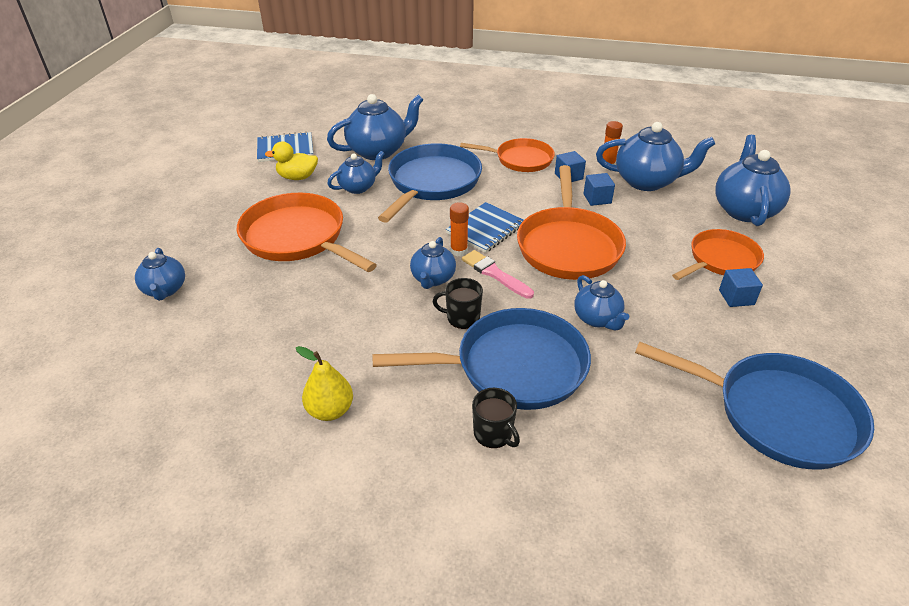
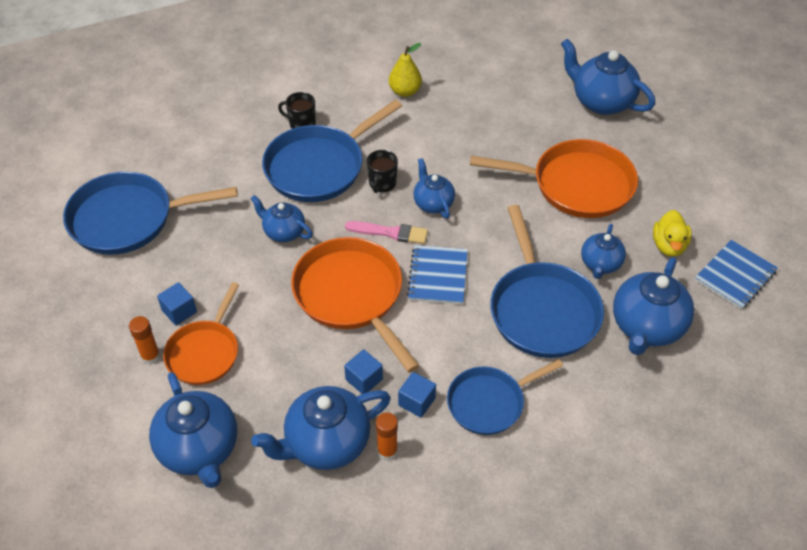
camera: 145 degrees right, 10 degrees up
blue teapot [135,248,185,301] -> blue teapot [561,39,655,115], size x1.70
yellow duck [265,141,318,180] -> yellow duck turned 135 degrees clockwise [653,210,692,257]
black mug [433,278,483,329] -> black mug turned 135 degrees clockwise [367,150,398,193]
orange glue stick [450,202,469,257] -> orange glue stick moved to [129,316,160,365]
orange pan [460,138,555,172] -> blue pan [447,359,563,435]

